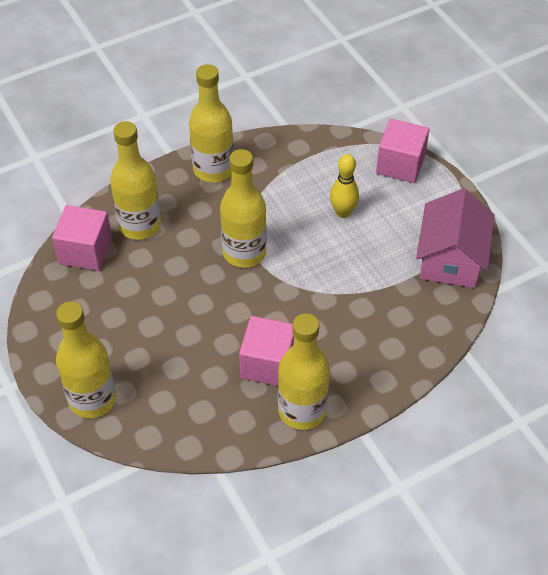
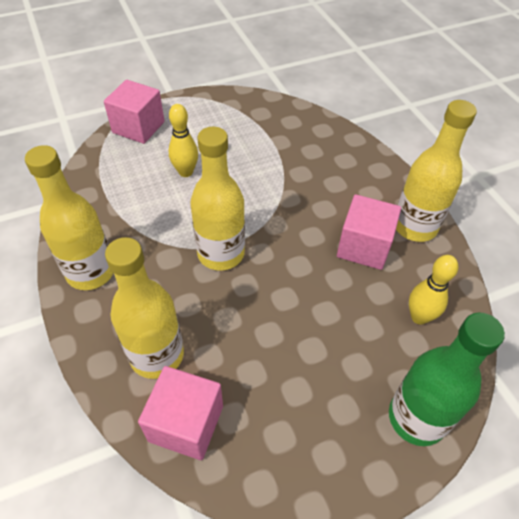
camera: 85 degrees left, 0 degrees up
yellow bottle [56,301,116,418] -> green bottle [389,313,505,446]
pink house [416,188,495,288] -> none
none -> yellow bowling pin [409,255,458,325]

